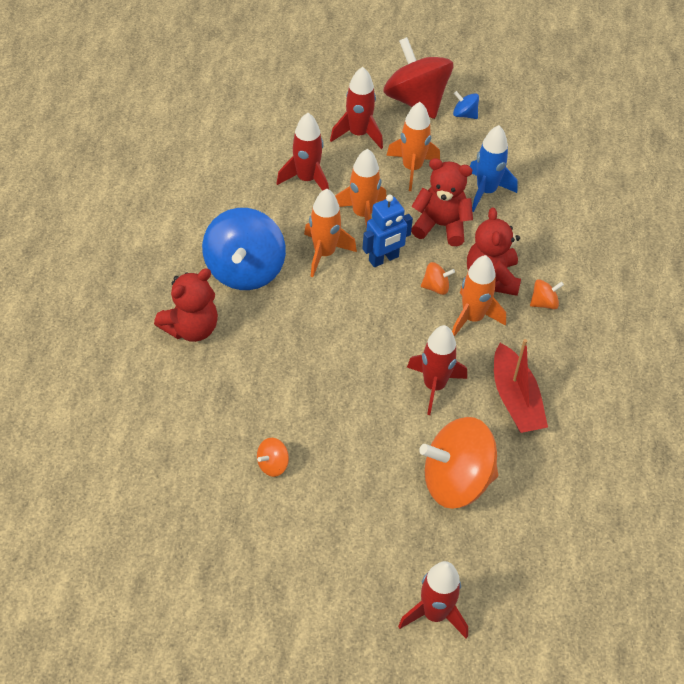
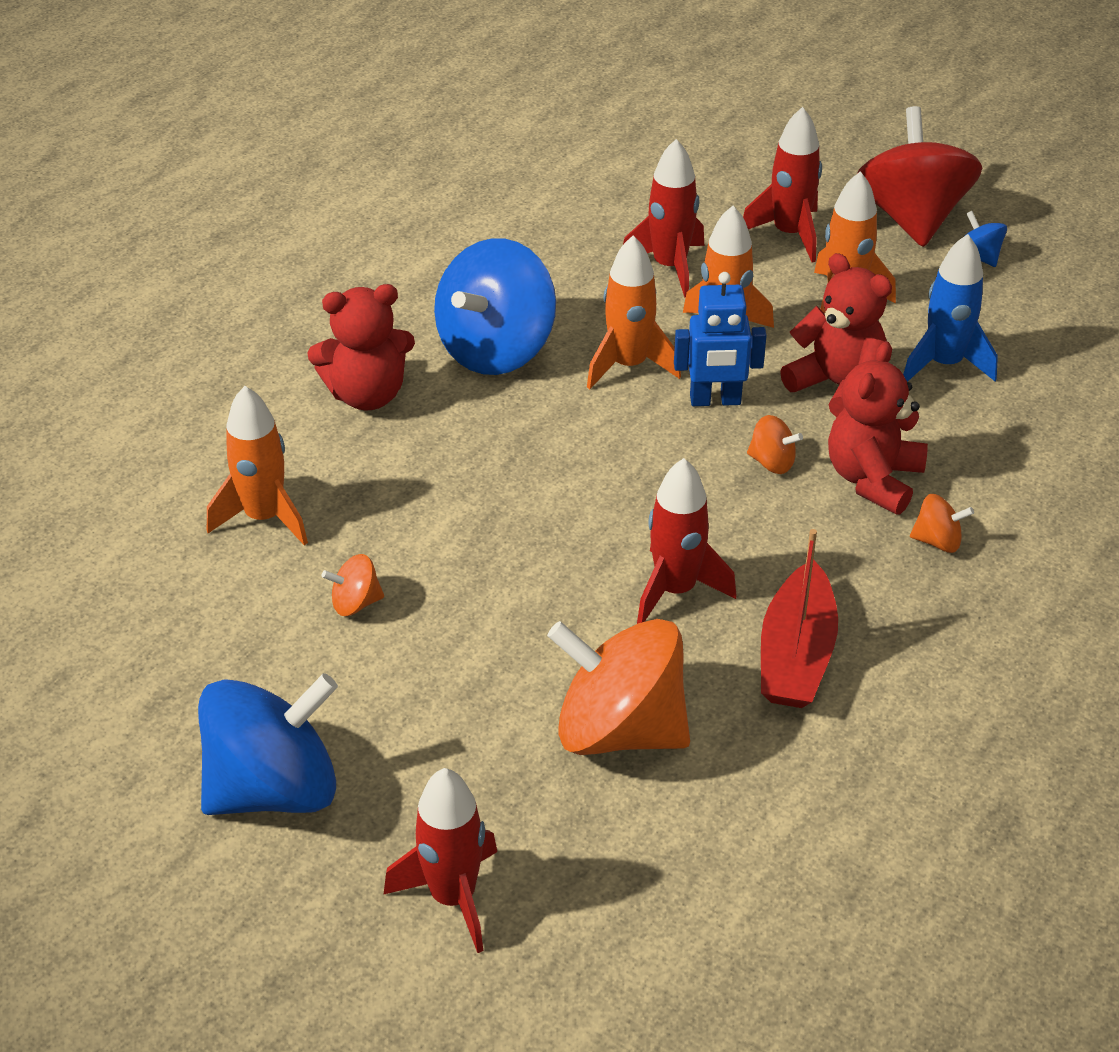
camera: 30 degrees right, 10 degrees down
orange rocket [452,255,506,337] -> orange rocket moved to [207,386,308,545]
none -> blue spinning top [198,673,338,815]

